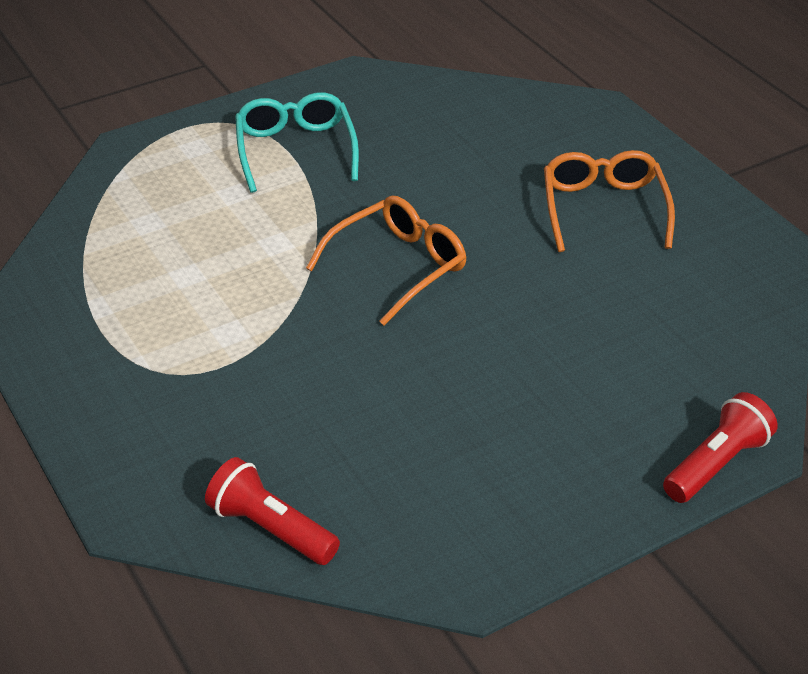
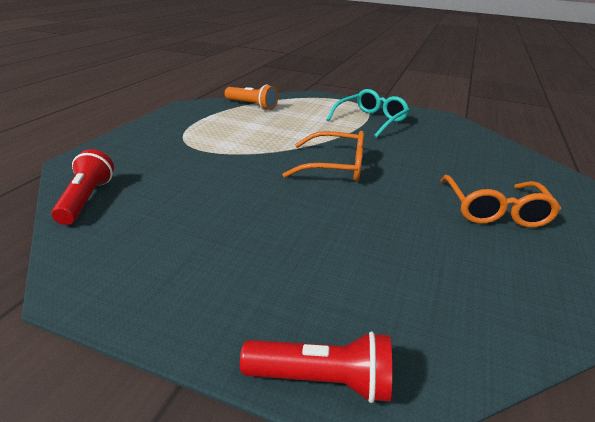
camera: 50 degrees right, 10 degrees down
orange glasses [544,150,675,252] -> orange glasses turned 135 degrees clockwise [440,175,561,228]
none -> orange flashlight [225,85,278,110]

